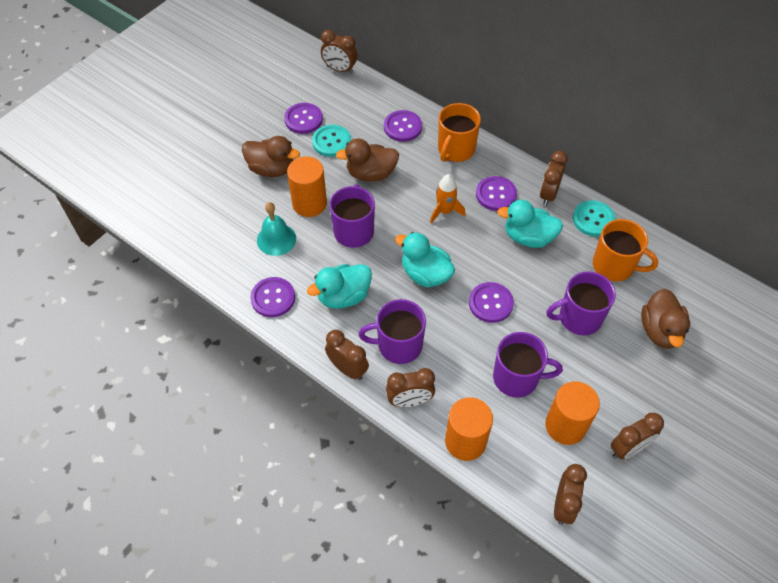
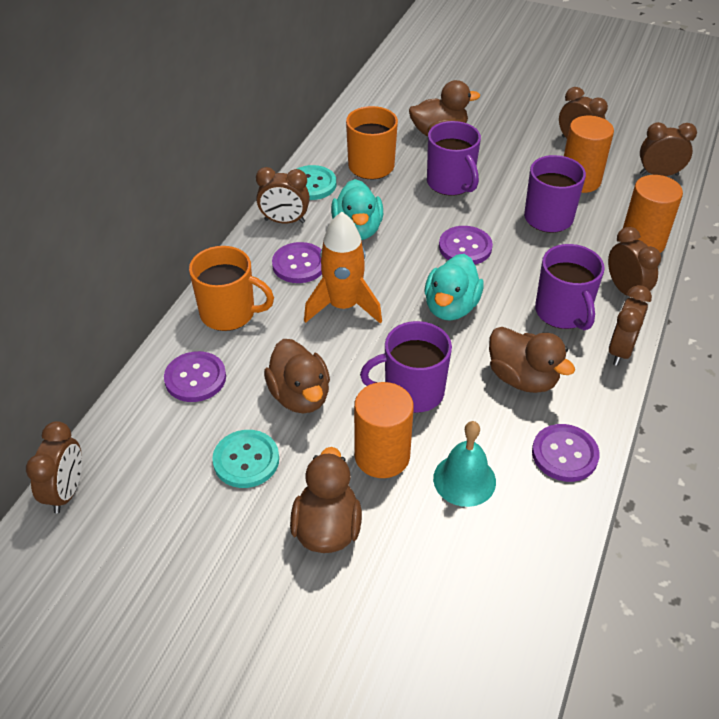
camera: 105 degrees left, 10 degrees down
purple button [284,103,323,134] -> none
turquoise duck [307,264,372,309] -> brown duck [489,327,575,393]
orange rocket [430,174,466,223] -> orange rocket [304,212,382,324], size x1.53

